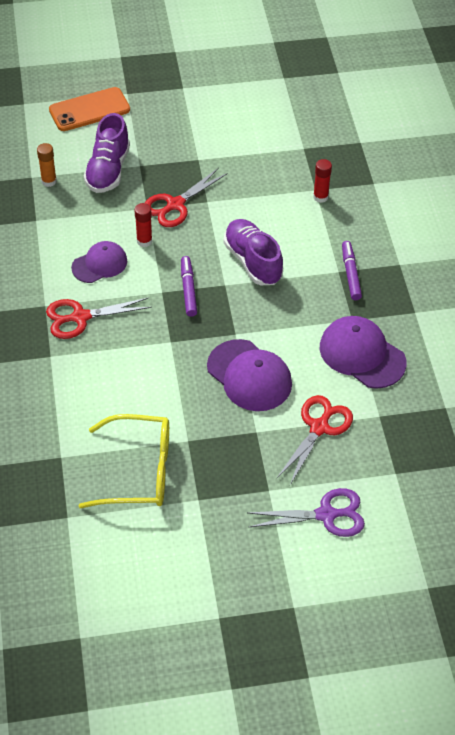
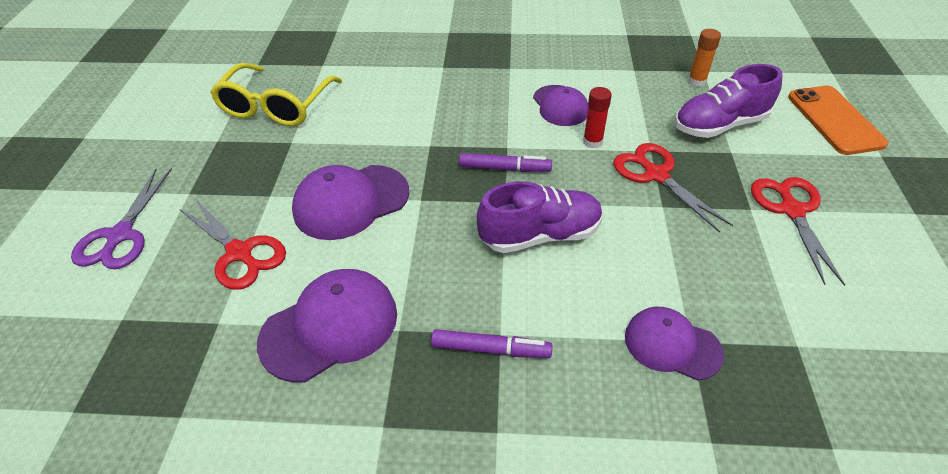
camera: 105 degrees right, 5 degrees down
red scissors [46,298,152,339] -> red scissors moved to [751,177,845,286]
purple shoe [84,113,130,193] -> purple shoe turned 45 degrees counterclockwise [675,64,782,138]
red glue stick [313,159,332,203] -> purple cap [625,307,724,381]

